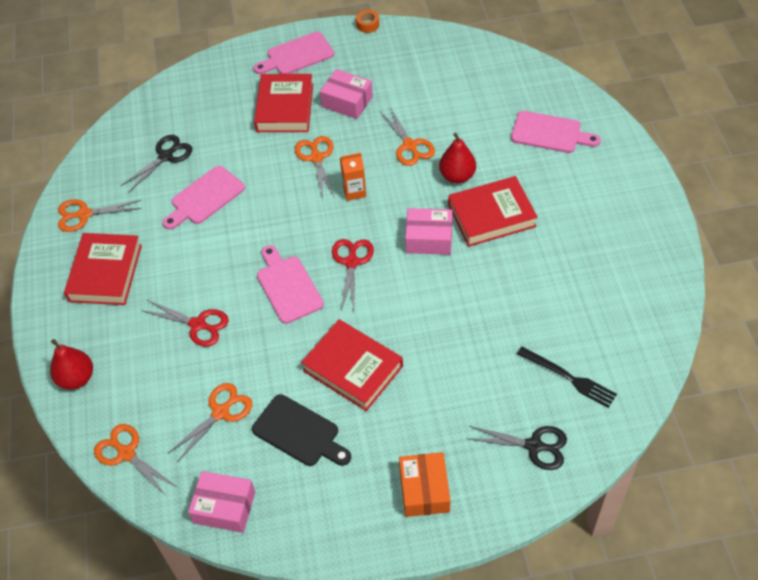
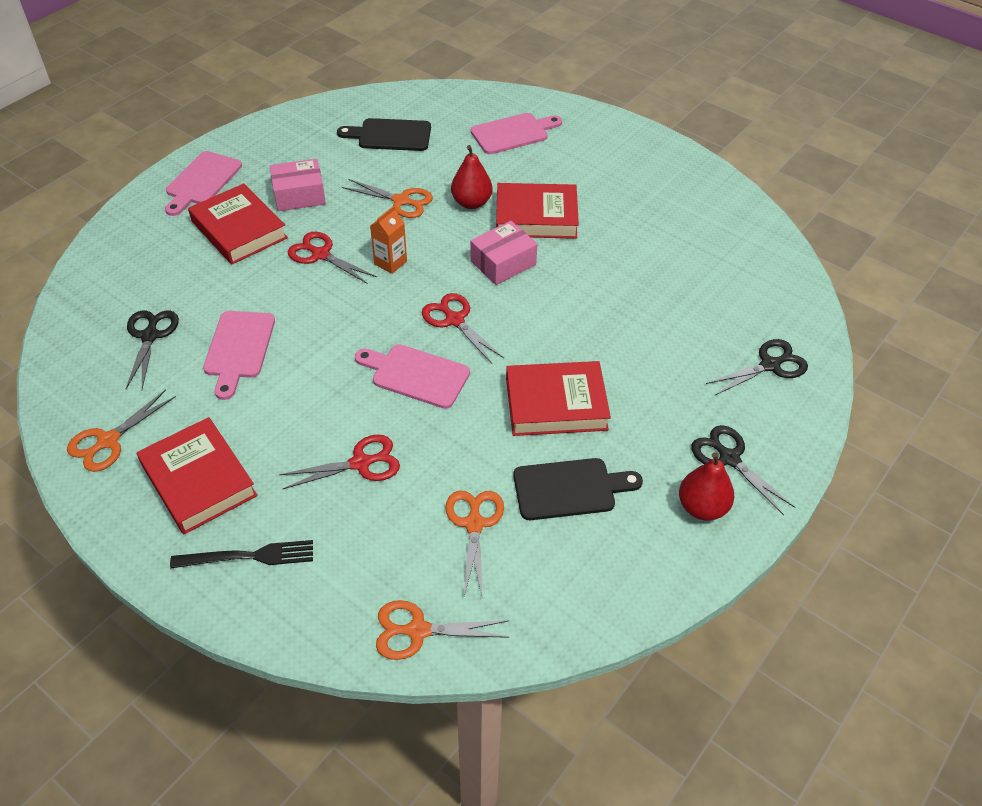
camera: 45 degrees left, 5 degrees down
red pear [50,339,93,390] -> red pear moved to [679,452,734,520]
pink box [188,471,255,533] -> none
orange scissors [295,136,335,198] -> red scissors [288,232,377,284]
orange tape [356,10,379,33] -> none
orange box [399,452,450,517] -> black scissors [691,425,795,515]
red book [448,176,538,247] -> red book turned 60 degrees clockwise [496,183,579,239]
black fork [517,347,617,408] -> black fork moved to [170,540,313,569]
none -> black cutting board [337,118,431,151]

